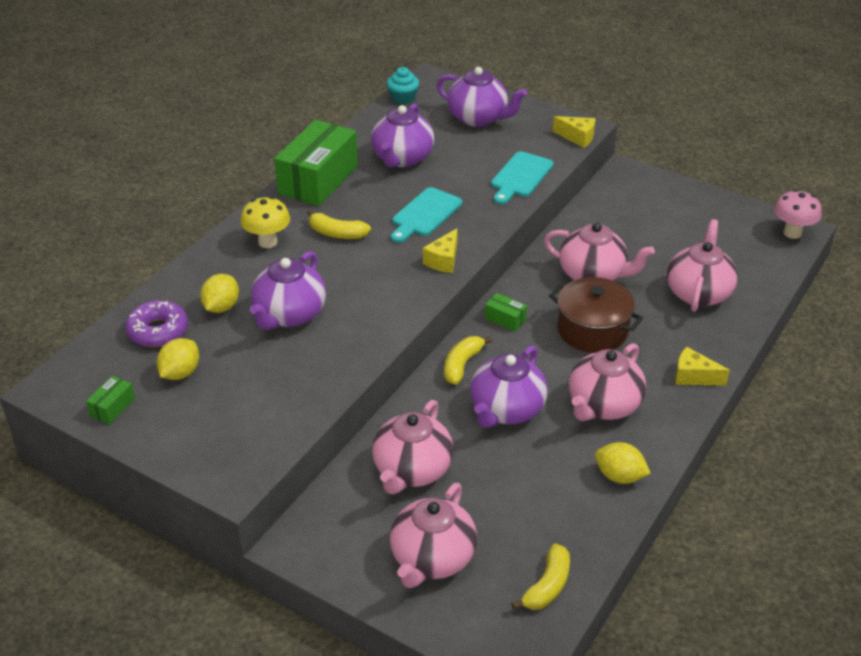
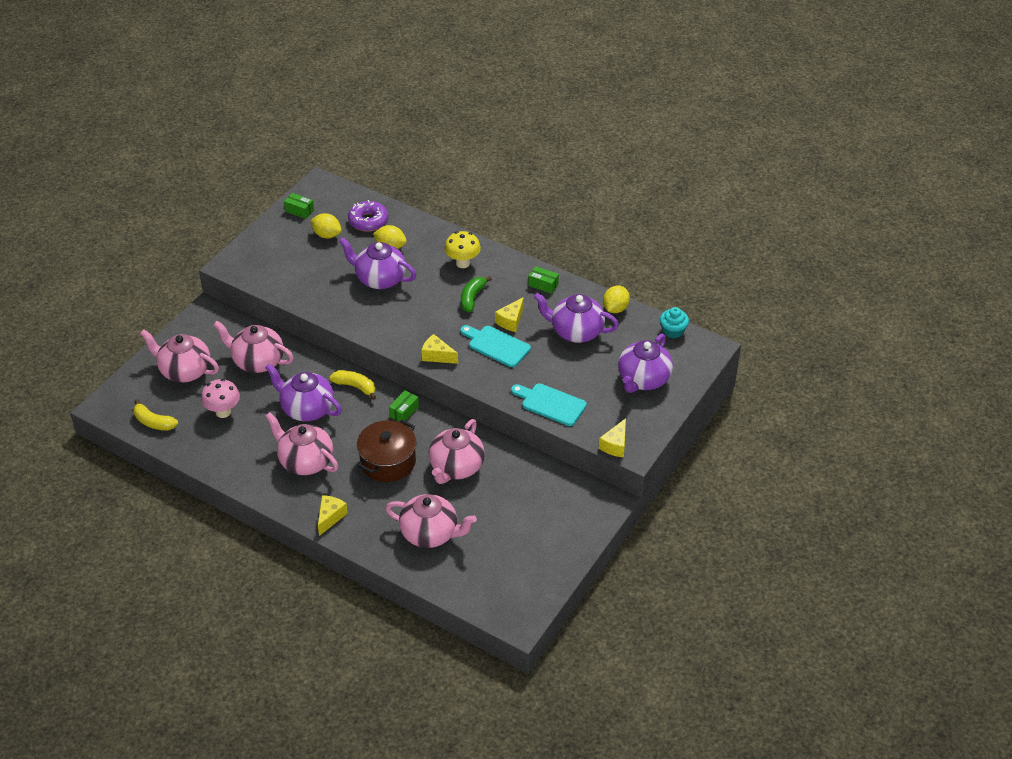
camera: 90 degrees right, 5 degrees up
green box [274,120,358,206] -> green box [528,266,559,294], size x0.42
yellow banana [307,210,371,239] -> green banana [461,276,492,312]
yellow lemon [595,442,651,484] -> yellow lemon moved to [603,286,630,313]
pink mushroom [774,190,822,239] -> pink mushroom moved to [201,379,240,418]
none -> yellow cheese [495,297,524,332]

